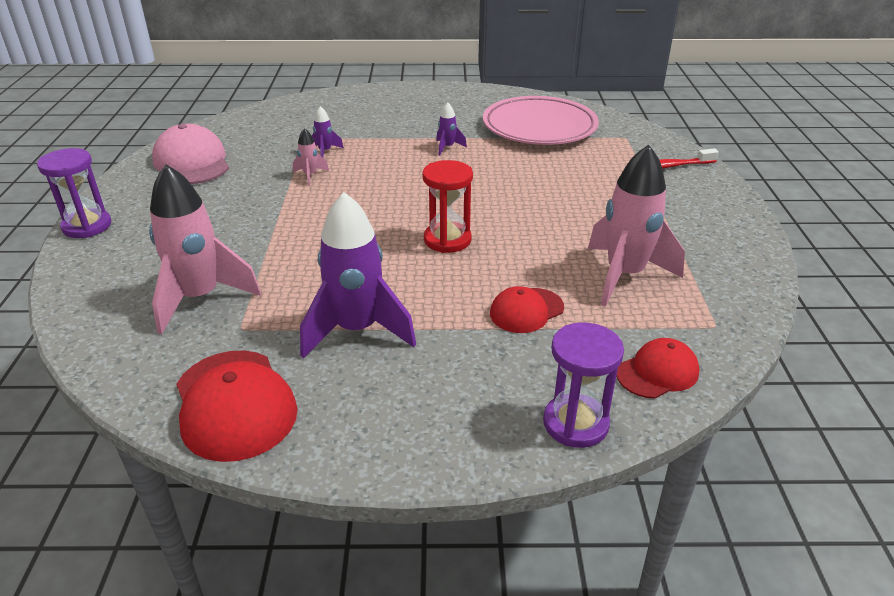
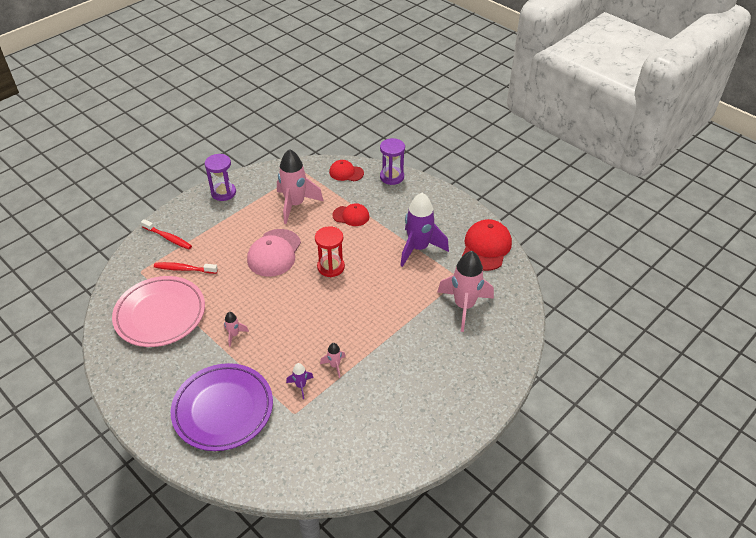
camera: 135 degrees left, 10 degrees up
purple hourglass [37,148,111,238] -> purple hourglass moved to [205,154,236,201]
pink cap [152,124,229,184] -> pink cap moved to [247,229,301,277]
purple rocket [436,102,467,156] -> pink rocket [224,312,249,347]
none -> red toothbrush [154,262,218,274]
none -> purple plate [171,363,273,451]

